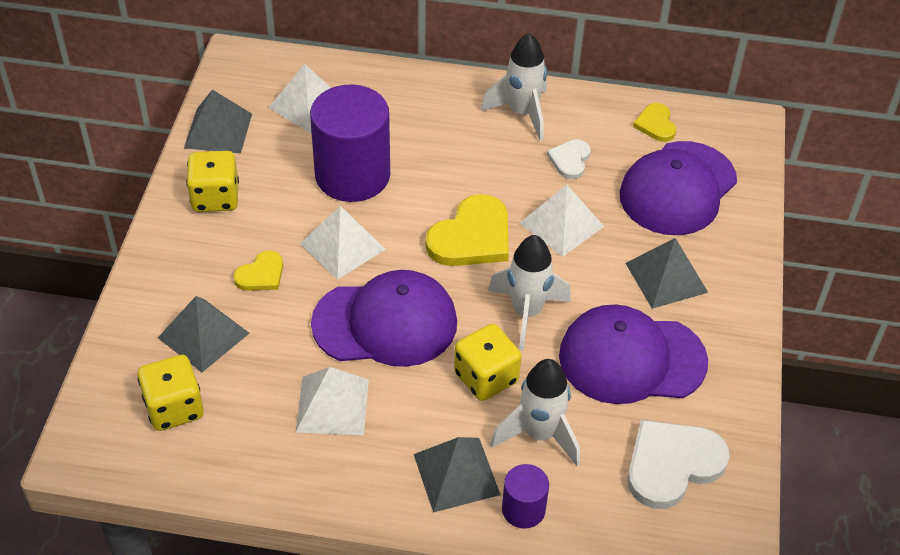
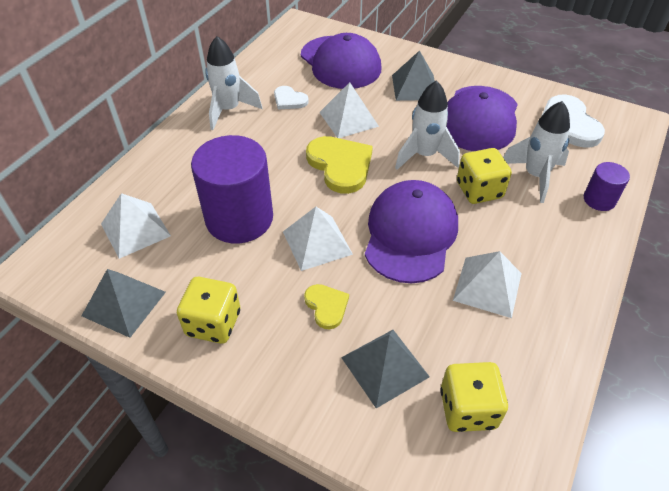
camera: 70 degrees left, 0 degrees up
grey pyramid [414,437,501,513] -> none
yellow heart [633,103,676,142] -> none

